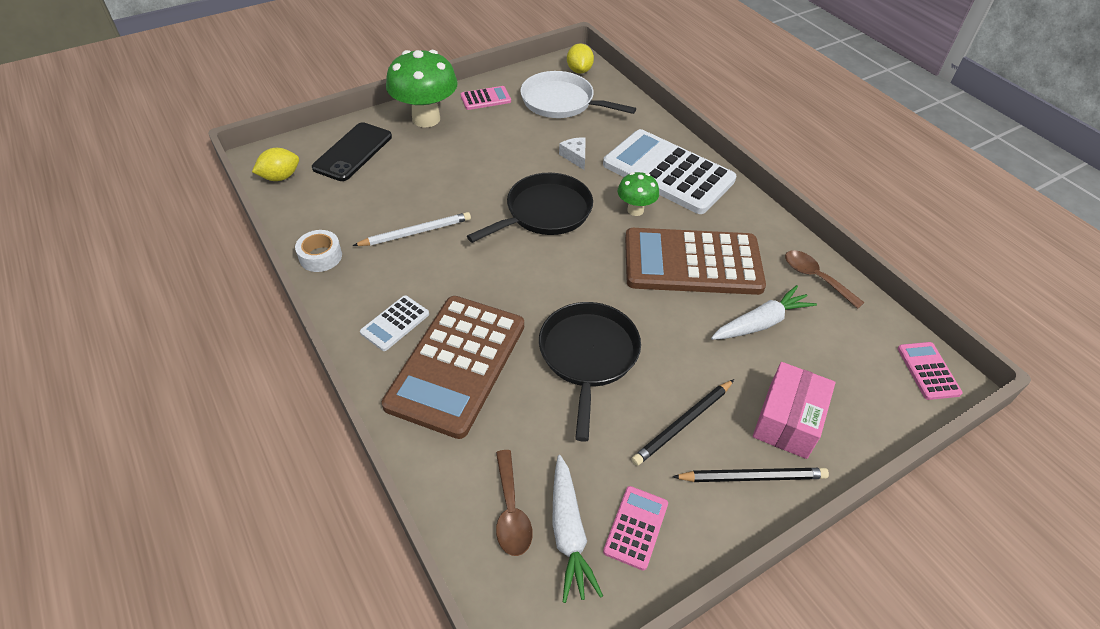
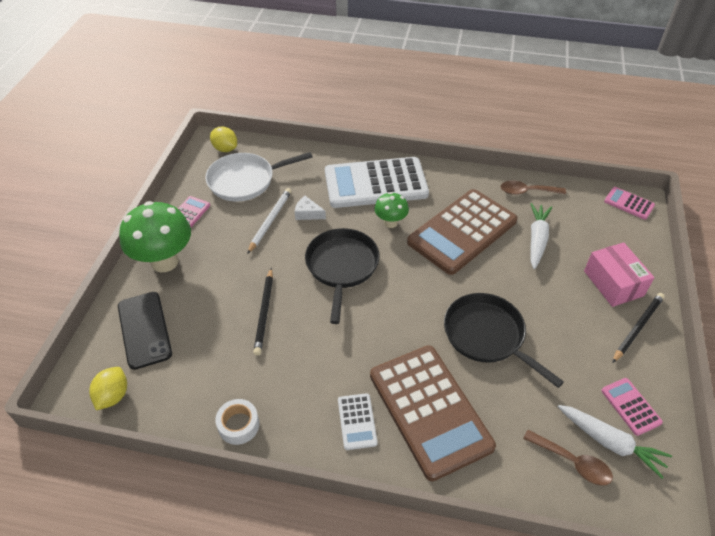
camera: 45 degrees left, 0 degrees up
white pencil [353,212,471,246] -> white pencil moved to [247,188,292,254]
black pencil [631,379,734,466] -> black pencil moved to [253,268,273,356]

